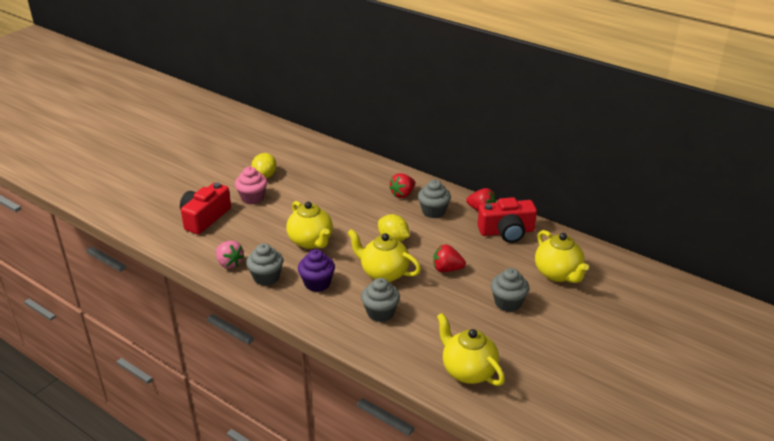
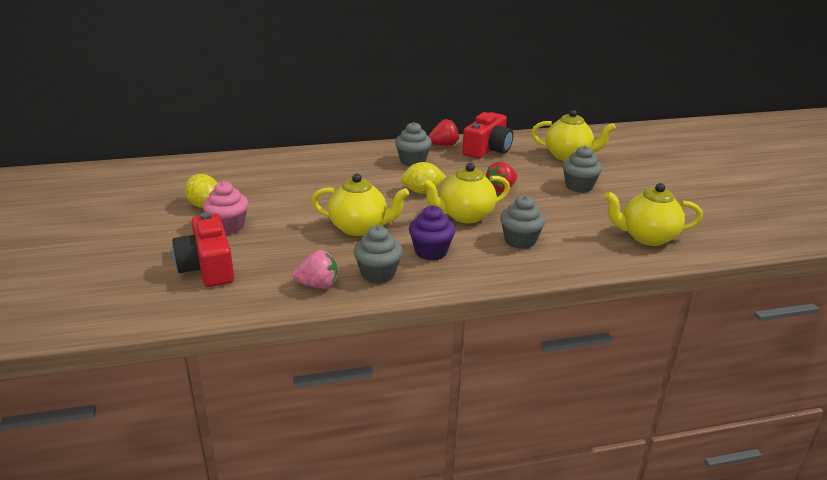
camera: 50 degrees left, 5 degrees down
red strawberry [389,173,415,198] -> none

